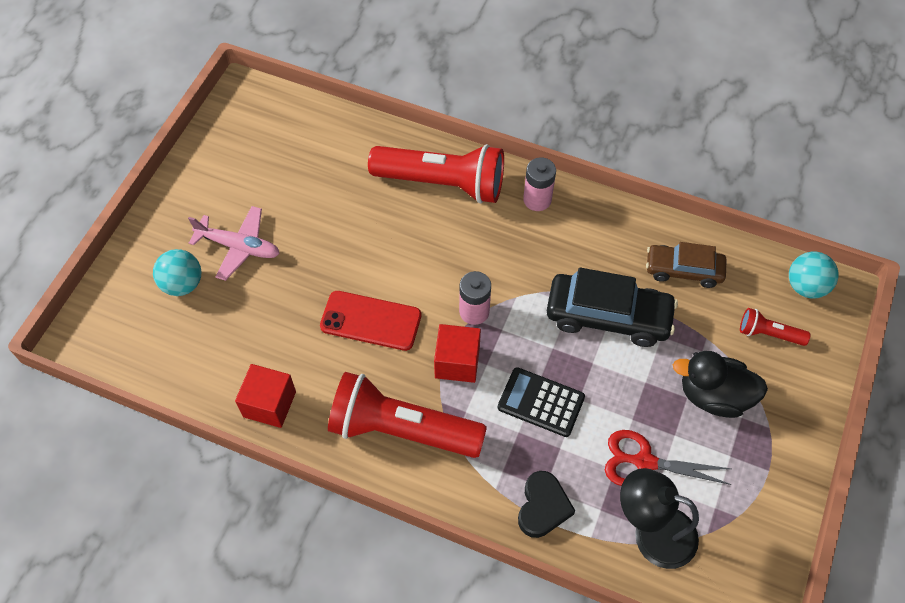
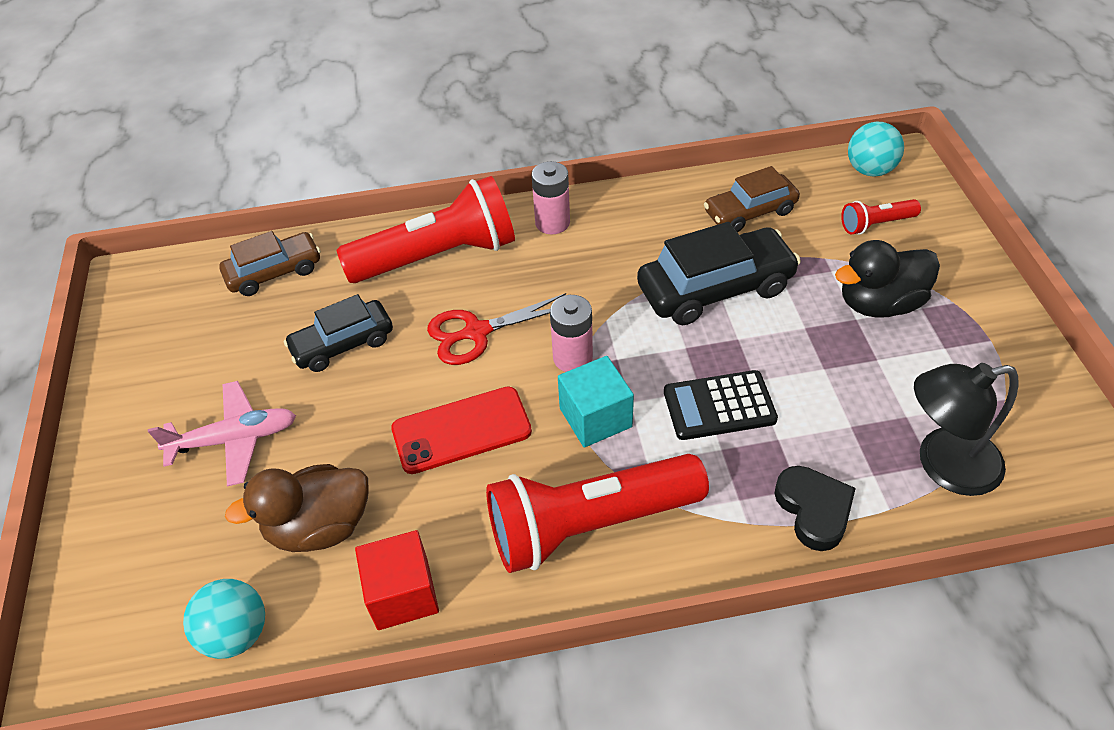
camera: 30 degrees left, 10 degrees down
turquoise ball [153,249,202,296] -> turquoise ball moved to [183,579,265,659]
red cube [434,324,481,383] -> turquoise cube [558,356,634,448]
red scissors [605,430,731,486] -> red scissors moved to [427,293,566,365]
none -> brown car [219,231,321,296]
none -> brown duck [225,464,369,552]
none -> black car [284,294,393,372]

